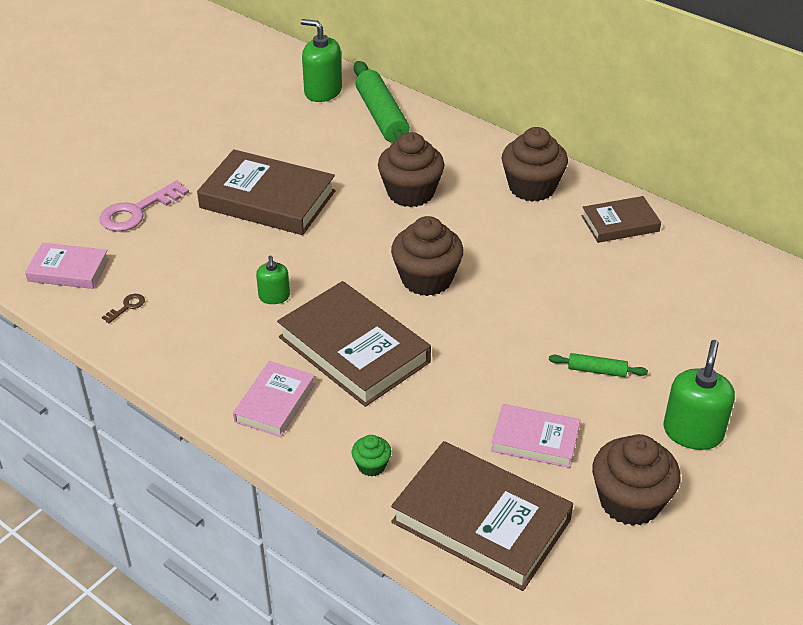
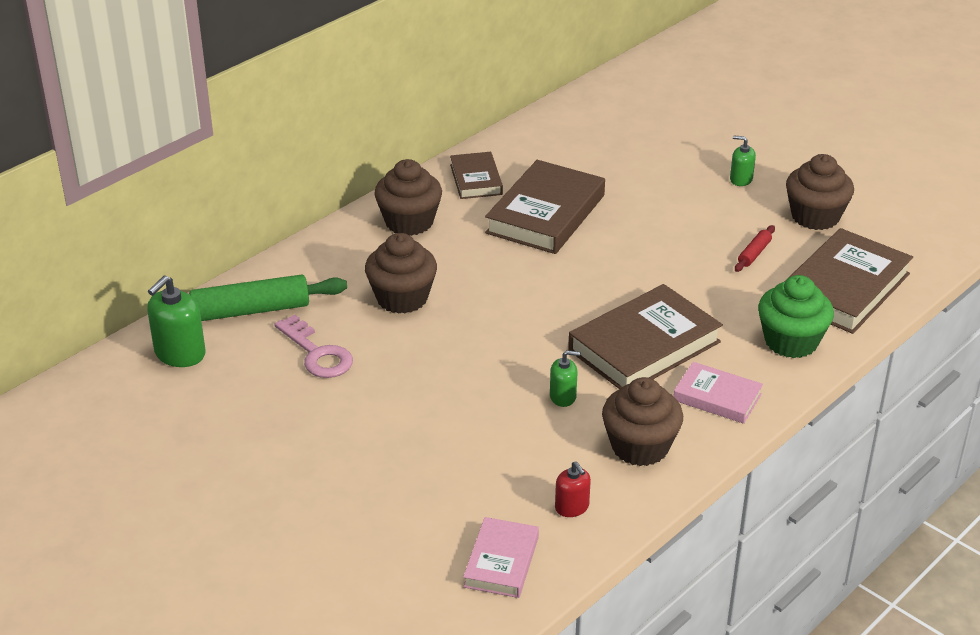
camera: 85 degrees left, 5 degrees down
pink key [99,180,189,232] -> pink key moved to [274,315,353,378]
brown key [102,294,145,323] -> red soap dispenser [555,461,591,517]
brown book [197,149,336,235] -> brown book moved to [485,160,605,254]
green cupcake [352,435,391,476] -> green cupcake [758,275,834,358], size x2.10
brown cupcake [391,216,464,296] -> brown cupcake moved to [602,377,683,466]
pink book [491,404,580,468] -> red rolling pin [735,225,775,272]
green rolling pin [549,353,648,377] -> none
green soap dispenser [663,340,735,450] -> green soap dispenser [730,136,756,186], size x0.58

